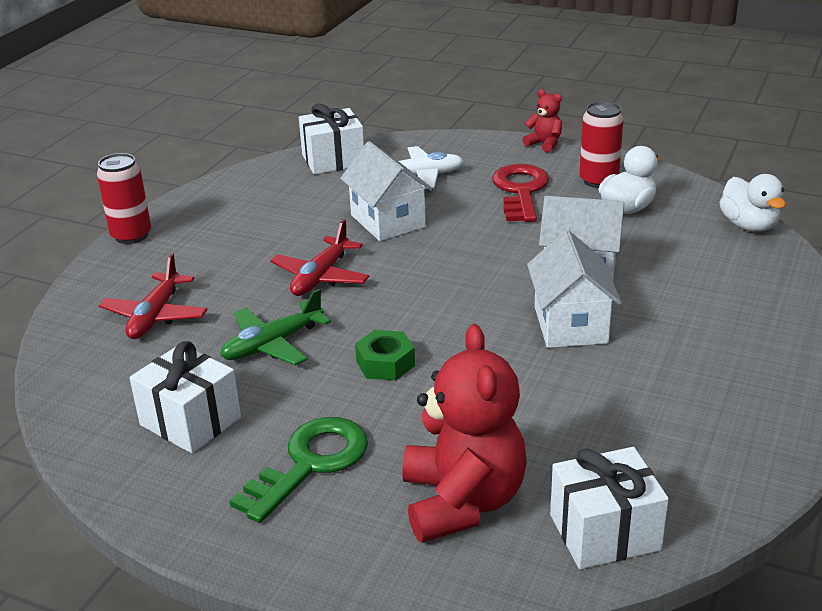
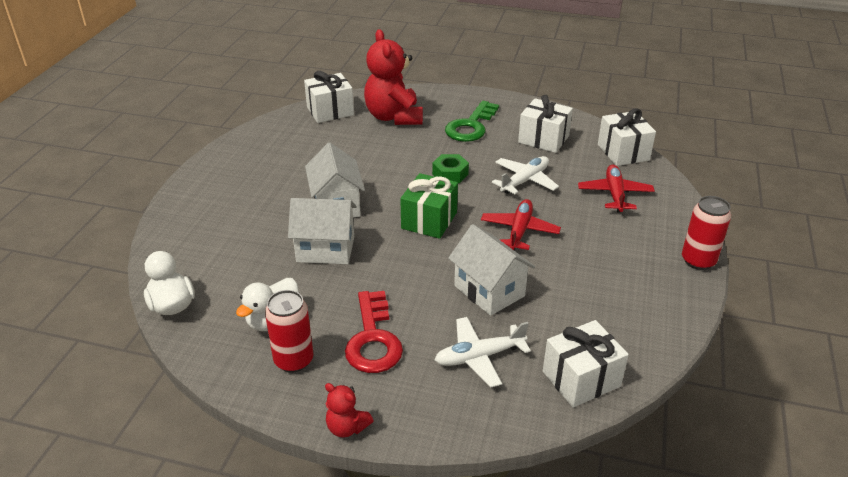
camera: 170 degrees right, 5 degrees up
green plane [220,289,331,365] -> white plane [492,156,559,194]
none -> green gift [400,173,458,239]
none -> white gift [598,109,656,166]

